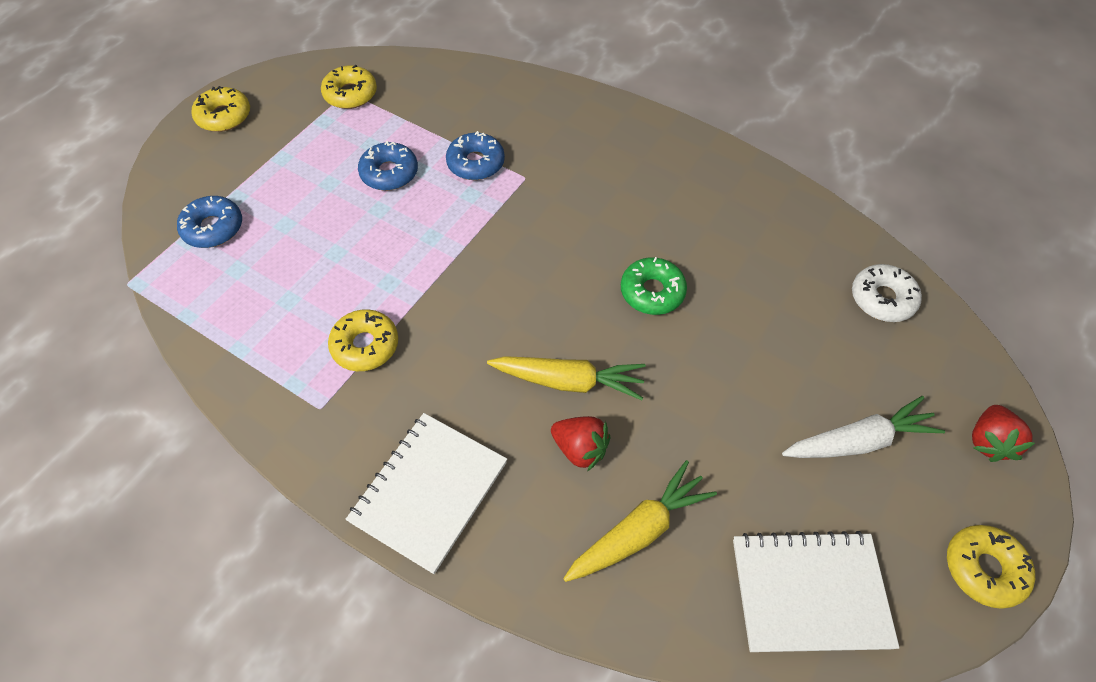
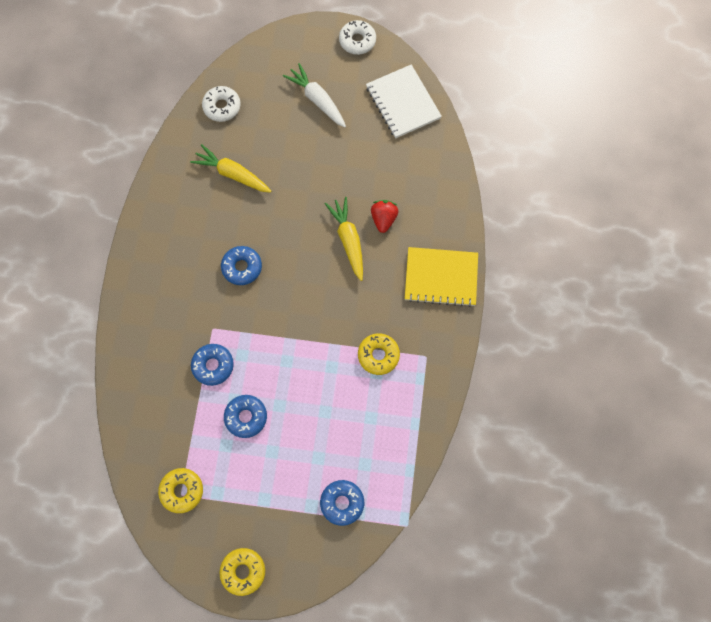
camera: 115 degrees left, 15 degrees up
white notebook [346,413,507,574] -> yellow notebook [405,247,478,307]
yellow carrot [563,460,717,582] -> yellow carrot moved to [190,144,271,193]
green donut [621,257,687,315] -> none
yellow donut [947,525,1035,609] -> white donut [339,20,376,55]
red strawberry [972,405,1035,462] -> none
none -> blue donut [221,246,262,285]

